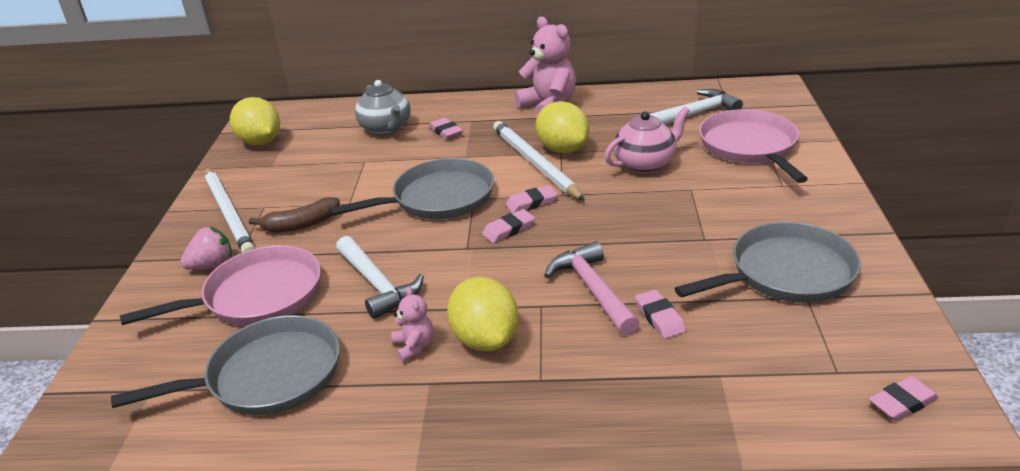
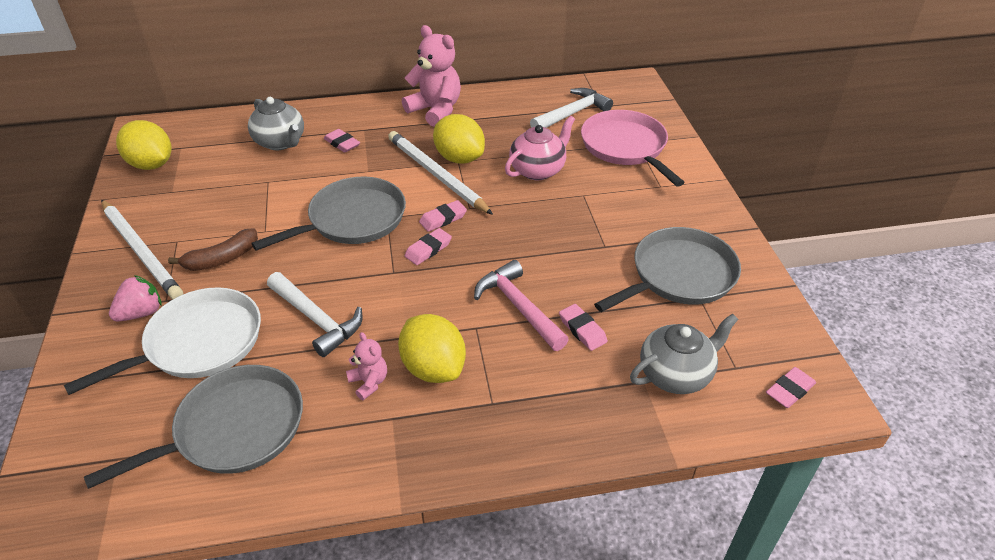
camera: 15 degrees left, 10 degrees up
pink pan [120,245,321,326] -> white pan [64,287,261,395]
none -> grey teapot [630,313,739,394]

